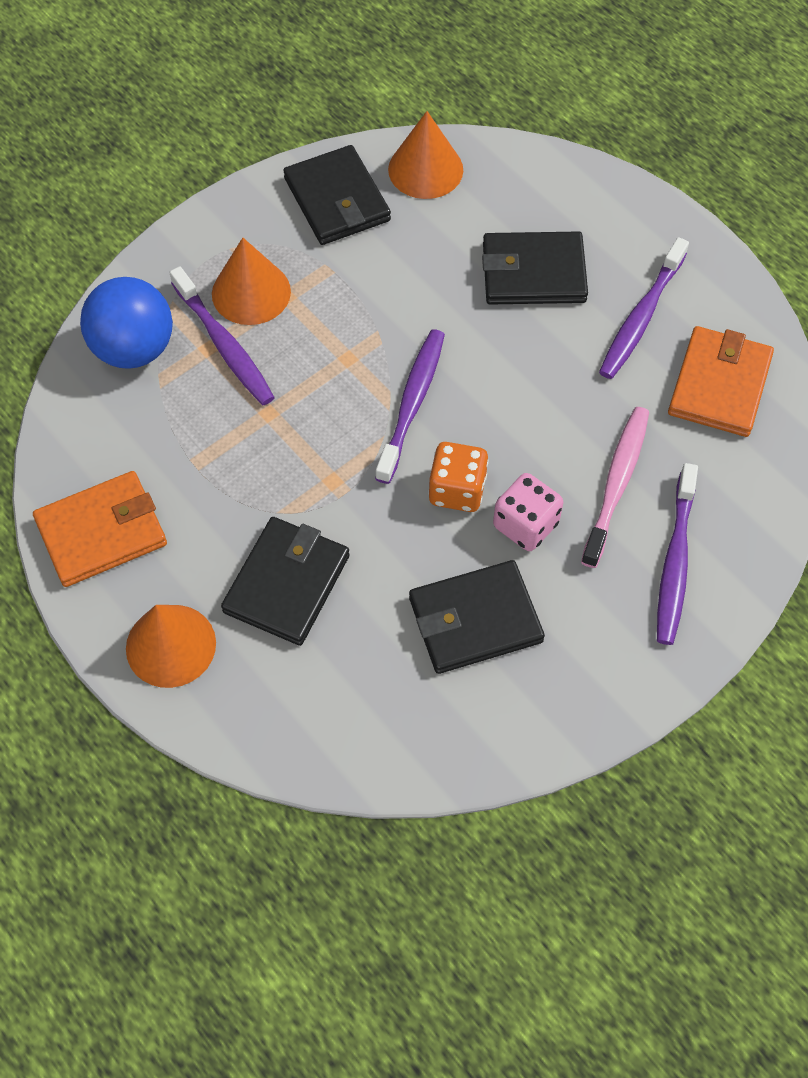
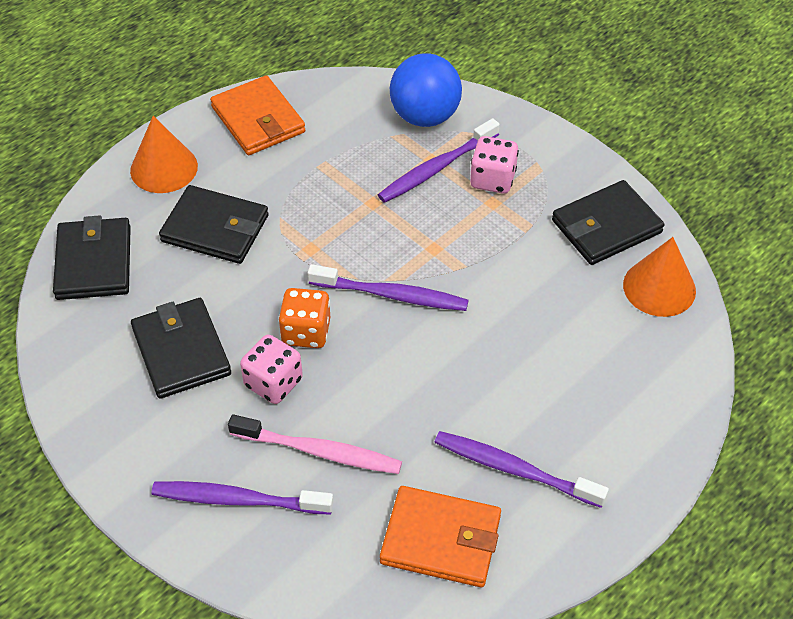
camera: 85 degrees right, 10 degrees down
orange cone [212,238,291,325] -> pink dice [470,136,519,194]
black wallet [482,232,588,305] -> black wallet moved to [53,215,131,300]

